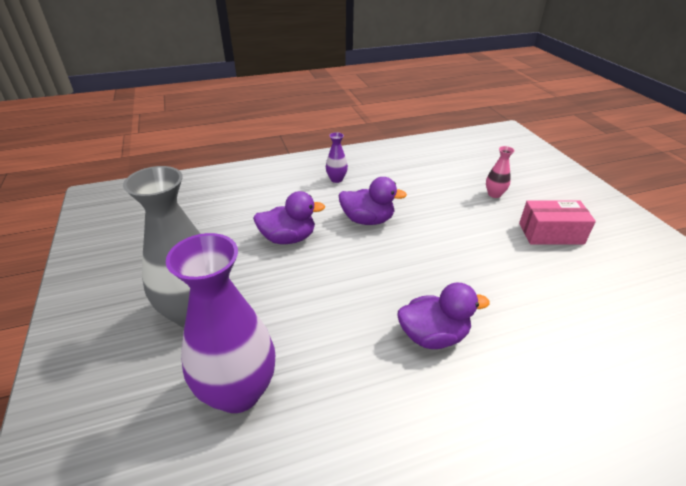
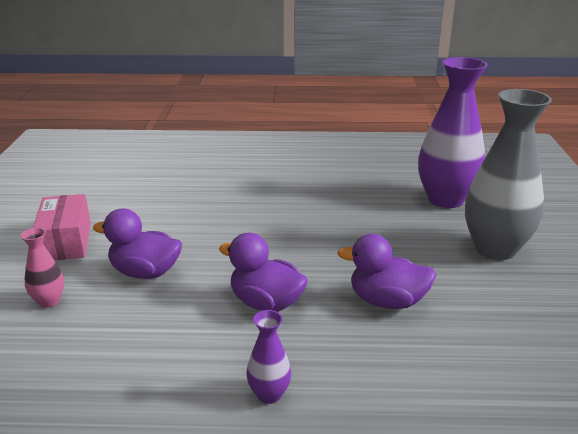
camera: 160 degrees left, 10 degrees down
purple duck [397,283,490,349] -> purple duck moved to [93,208,182,279]
pink box [519,200,596,244] -> pink box turned 60 degrees clockwise [33,194,91,260]

